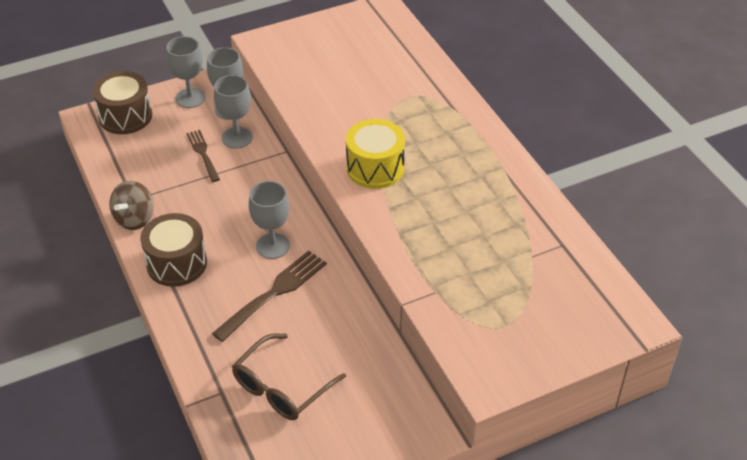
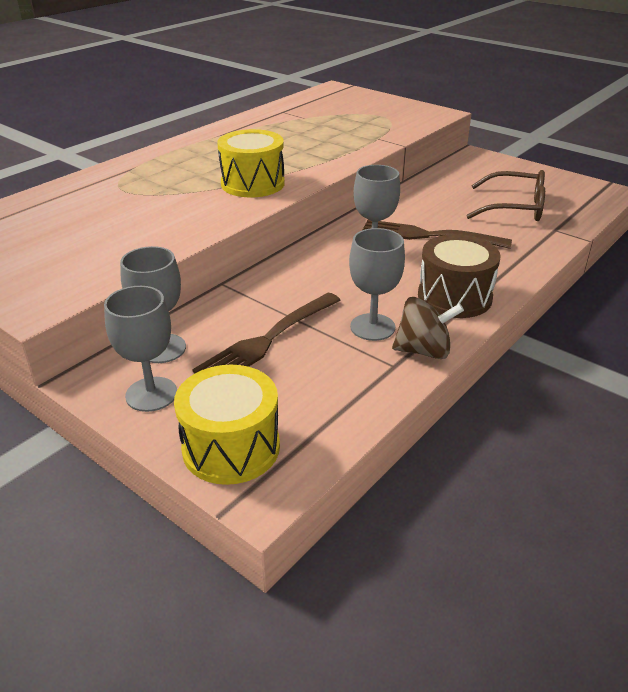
camera: 115 degrees left, 10 degrees down
brown drum [92,71,152,134] -> yellow drum [174,365,280,485]
brown fork [186,130,220,182] -> brown fork [192,293,341,373], size x1.60
grey goblet [214,75,253,149] -> grey goblet moved to [349,228,405,341]

